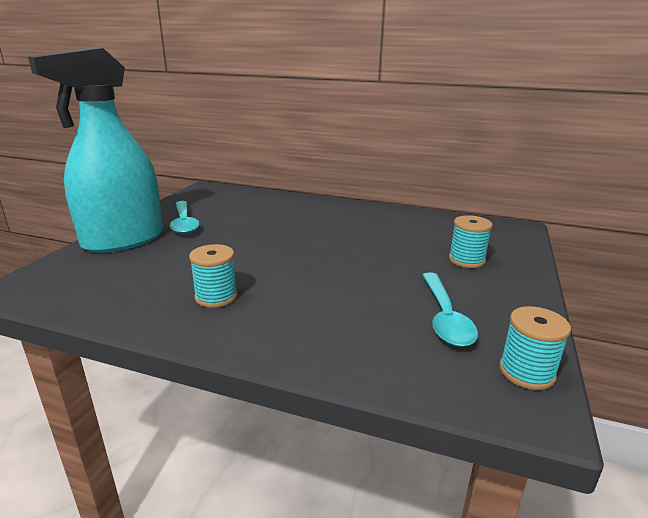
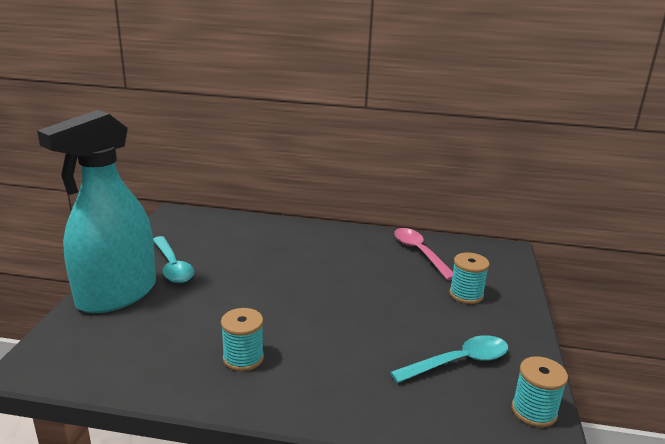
camera: 10 degrees left, 0 degrees up
turquoise spoon [423,273,478,347] -> turquoise spoon turned 105 degrees counterclockwise [390,335,508,383]
none -> pink spoon [394,228,453,280]

